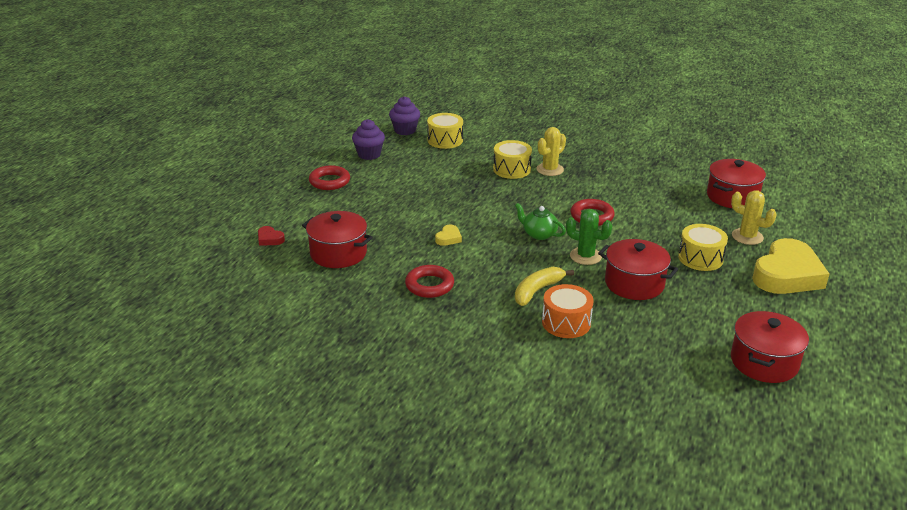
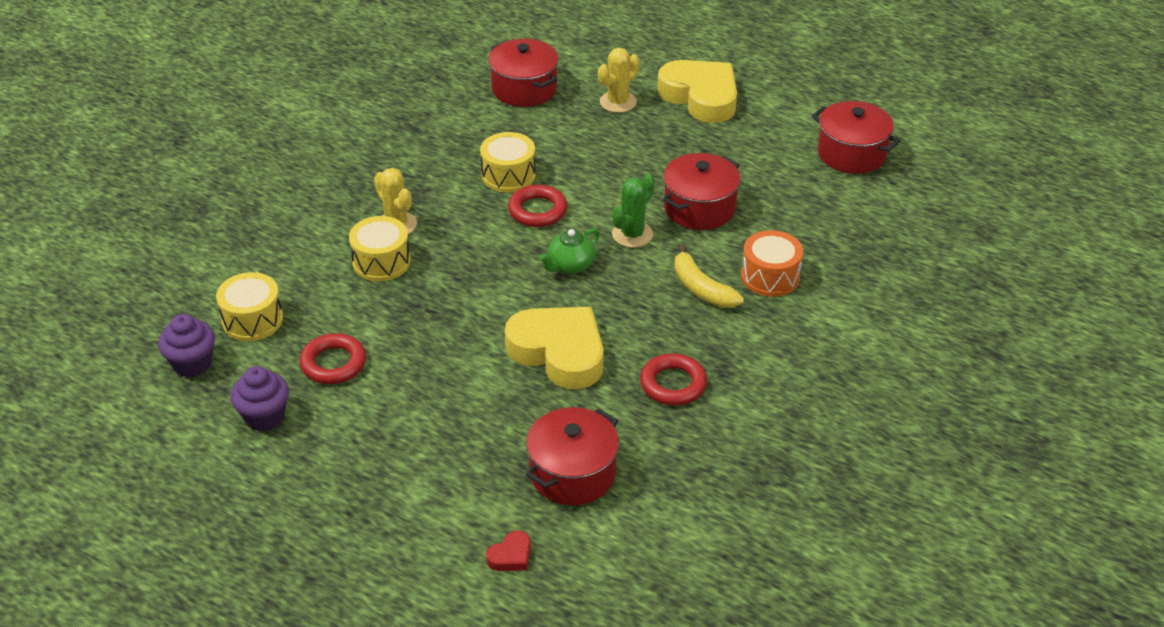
camera: 80 degrees left, 10 degrees up
red ring [309,165,350,190] -> red ring moved to [300,333,366,384]
yellow heart [435,225,462,246] -> yellow heart [505,307,604,389], size x2.49
yellow drum [678,224,728,271] -> yellow drum moved to [480,132,536,192]

